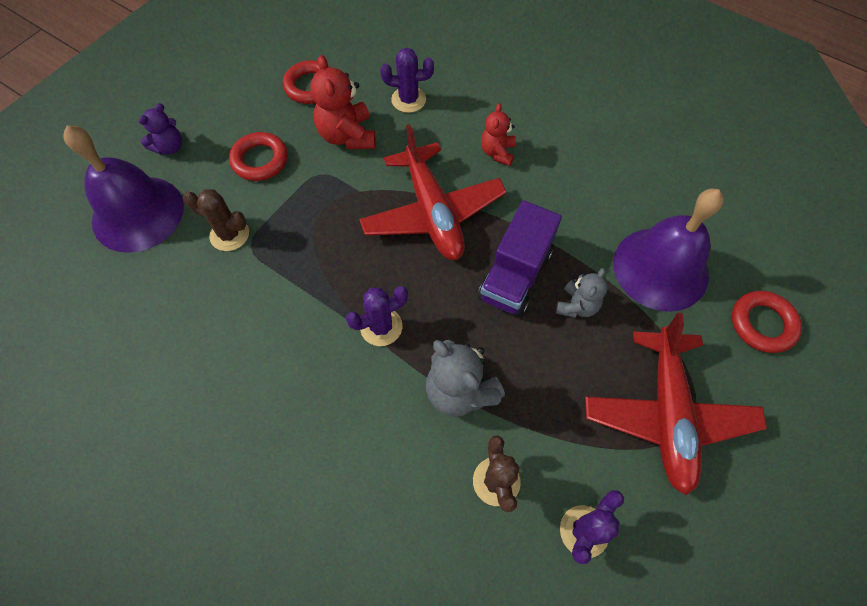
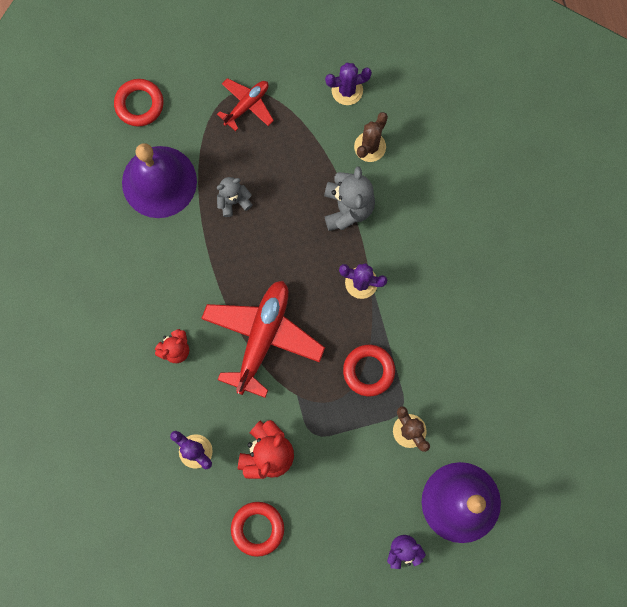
camera: 140 degrees left, 15 degrees up
red ring [229,132,288,181] -> red ring moved to [343,345,395,396]
purple truck [478,200,562,316] -> none
red plane [585,313,767,495] -> red plane [217,78,274,132], size x0.54

